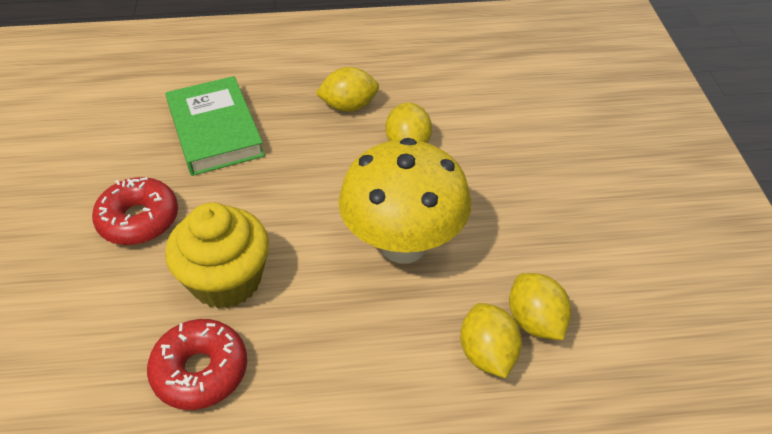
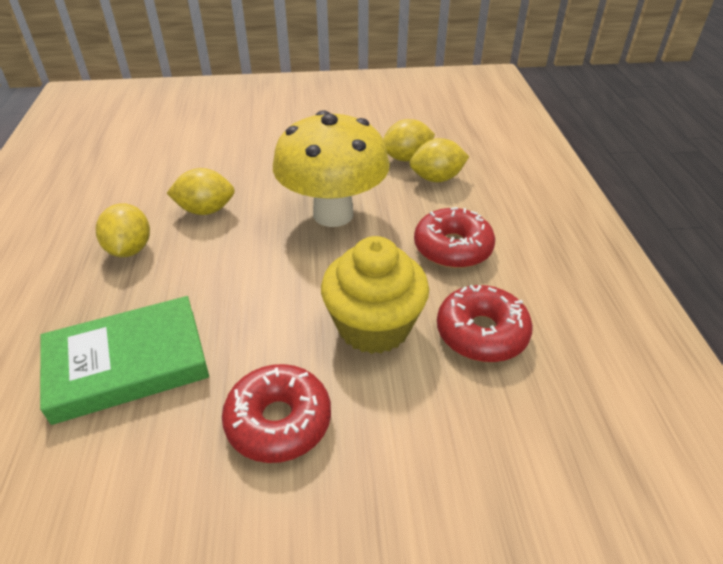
camera: 90 degrees left, 5 degrees down
none -> red donut [414,207,495,268]

